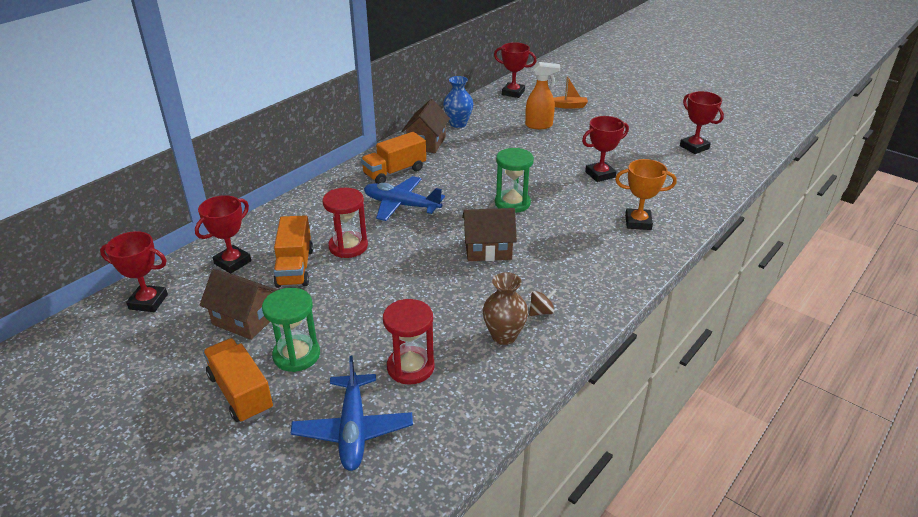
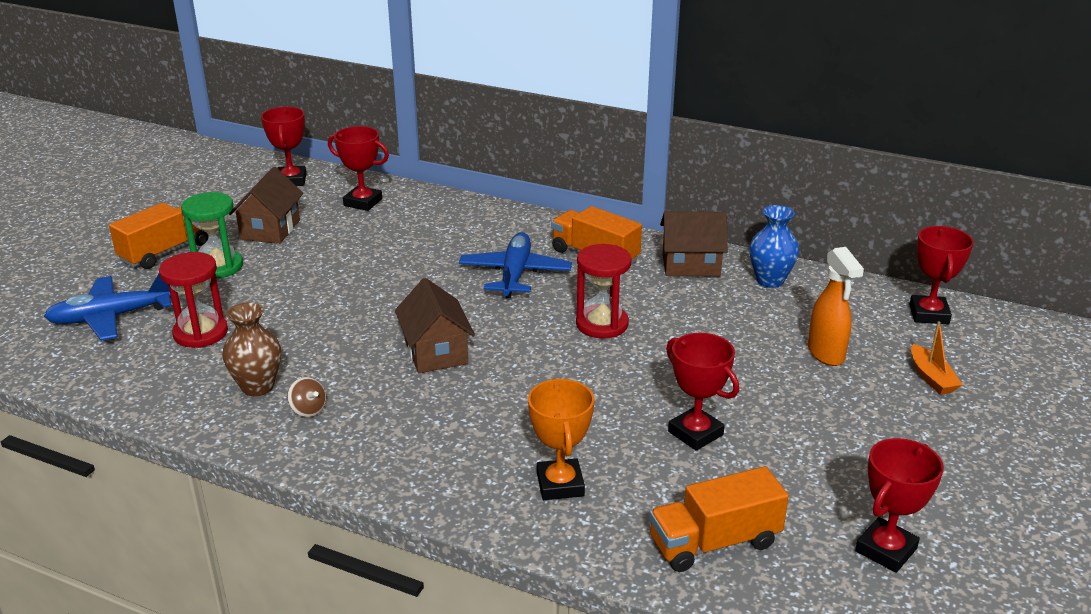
camera: 75 degrees right, 5 degrees down
orange truck [274,215,313,288] -> orange truck moved to [649,466,789,572]
red hourglass [323,188,368,258] -> red hourglass moved to [576,244,632,338]
green hourglass [495,148,534,213] -> none

